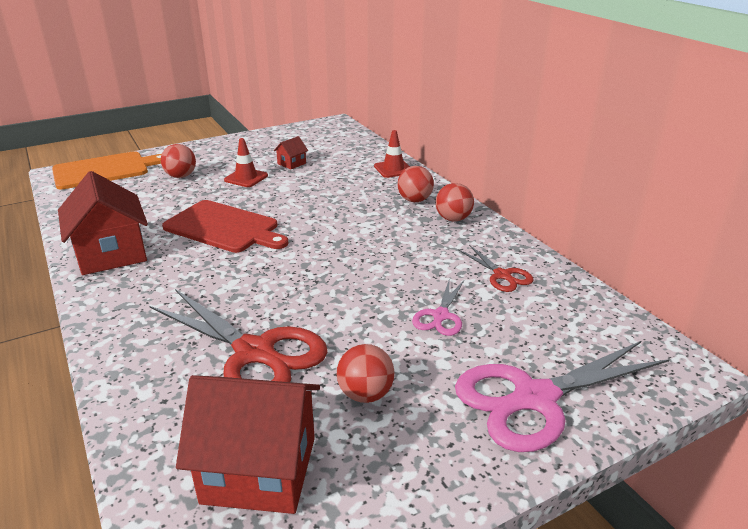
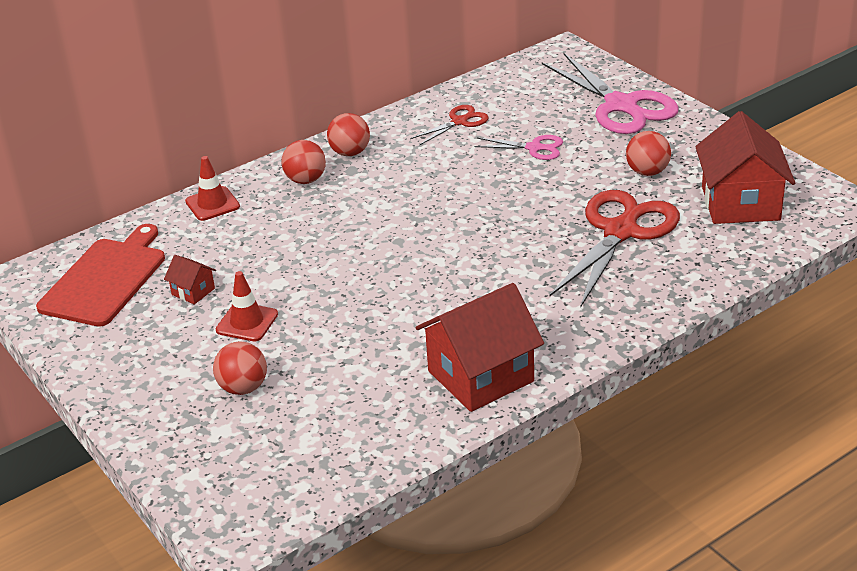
camera: 95 degrees left, 5 degrees up
orange cutting board [52,151,162,190] -> none
red cutting board [162,200,288,253] -> red cutting board moved to [36,224,165,327]

